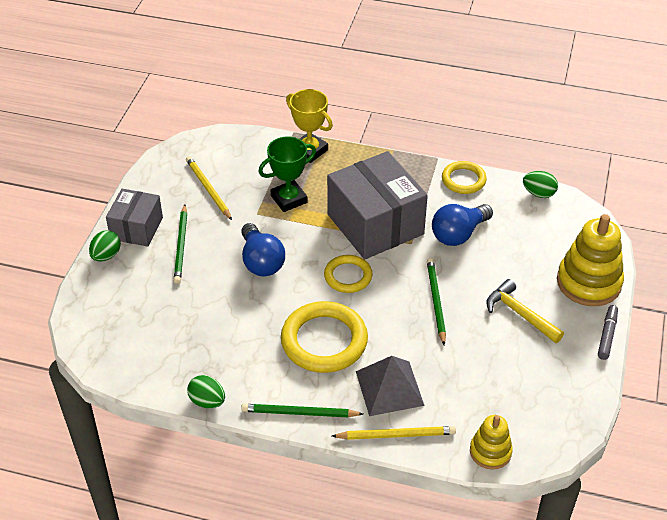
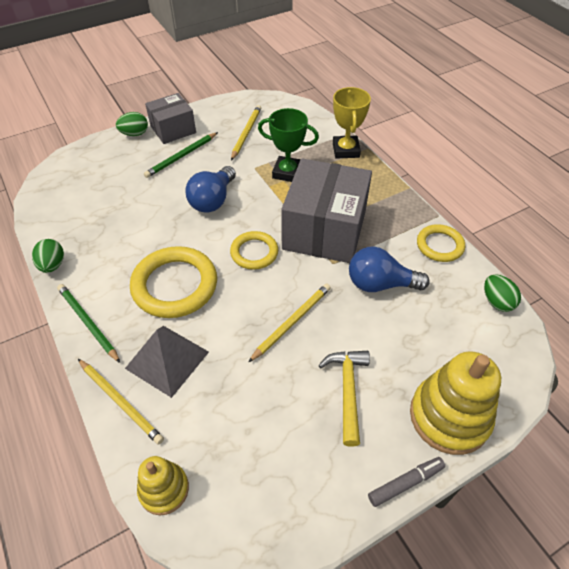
camera: 45 degrees right, 5 degrees up
green pencil [427,258,446,345] -> yellow pencil [249,284,331,362]

